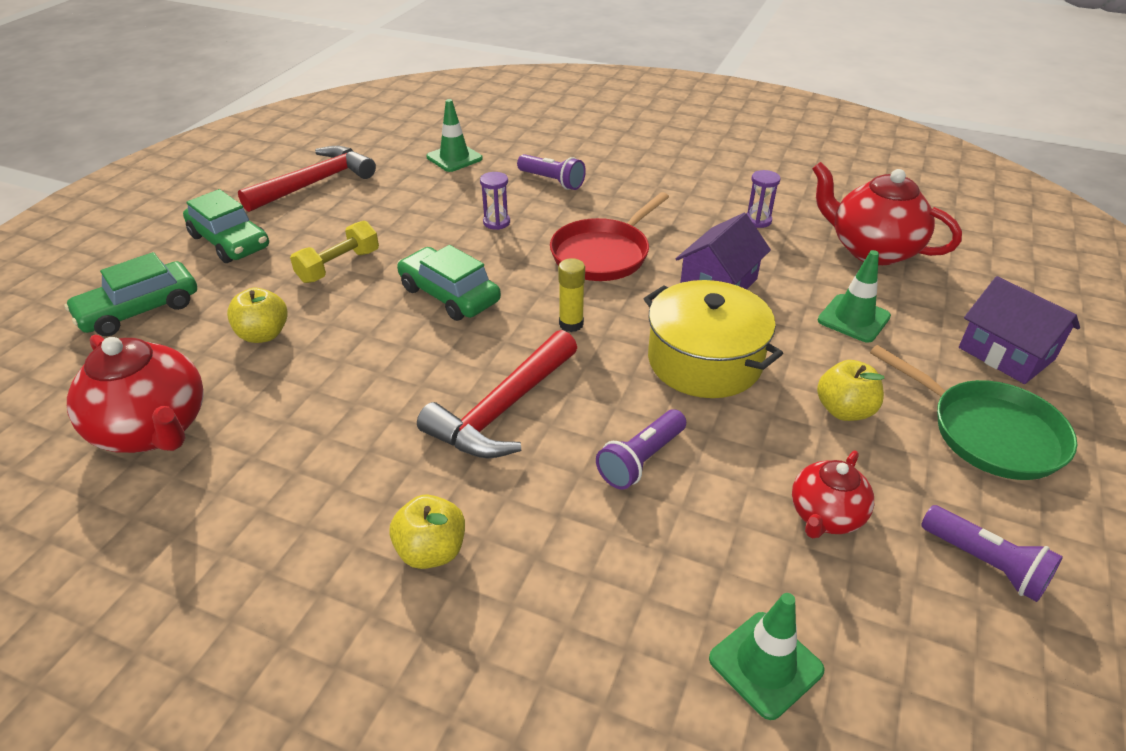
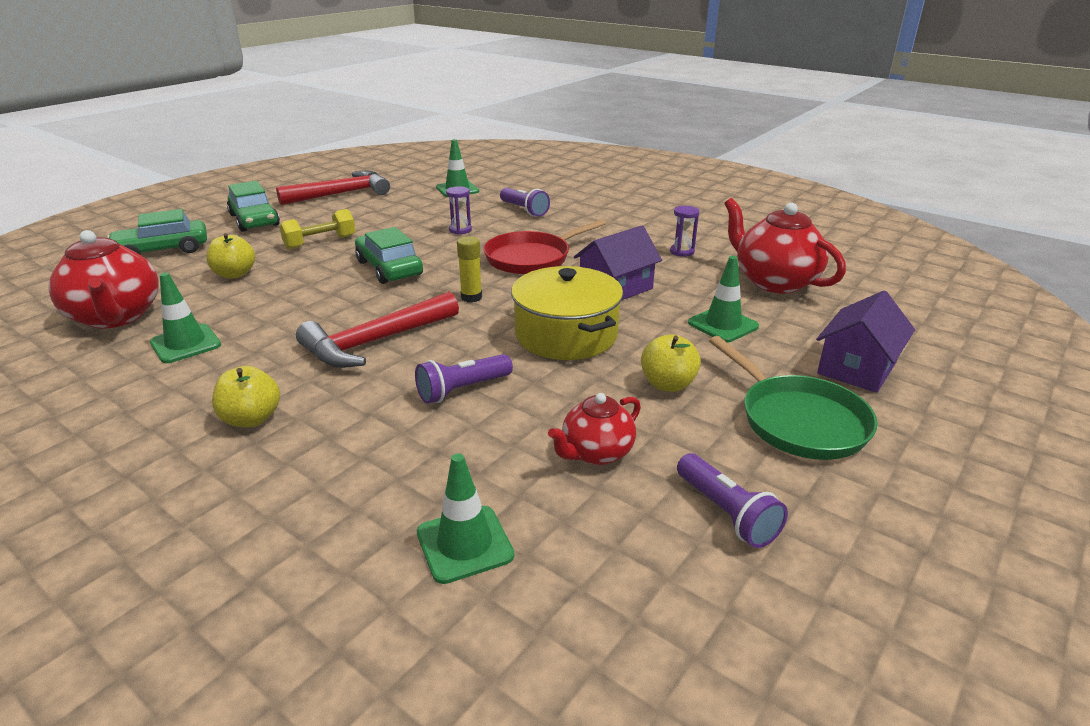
camera: 15 degrees right, 10 degrees down
purple house [959,276,1080,384] -> purple house turned 60 degrees clockwise [816,291,915,393]
none -> green traffic cone [150,273,221,363]

